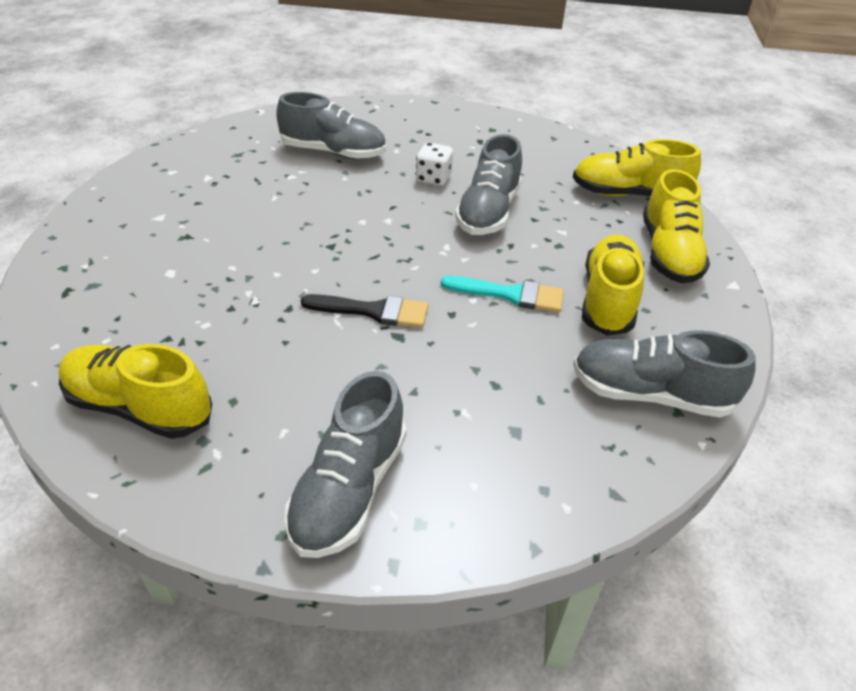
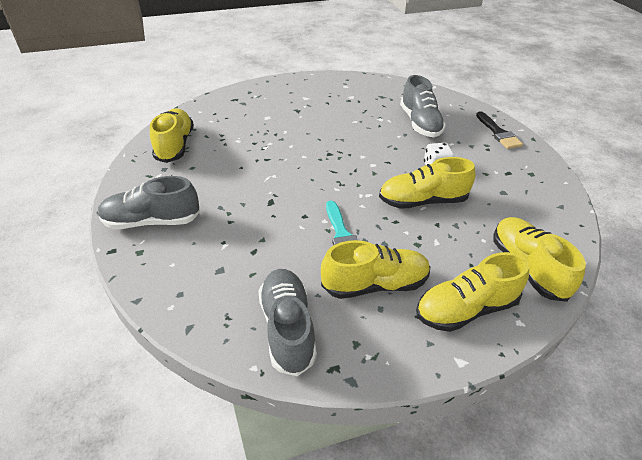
camera: 65 degrees right, 0 degrees up
black brush [301,294,428,328] -> black brush moved to [476,111,523,149]
grey shoe [455,134,522,235] -> yellow shoe [379,157,476,209]

